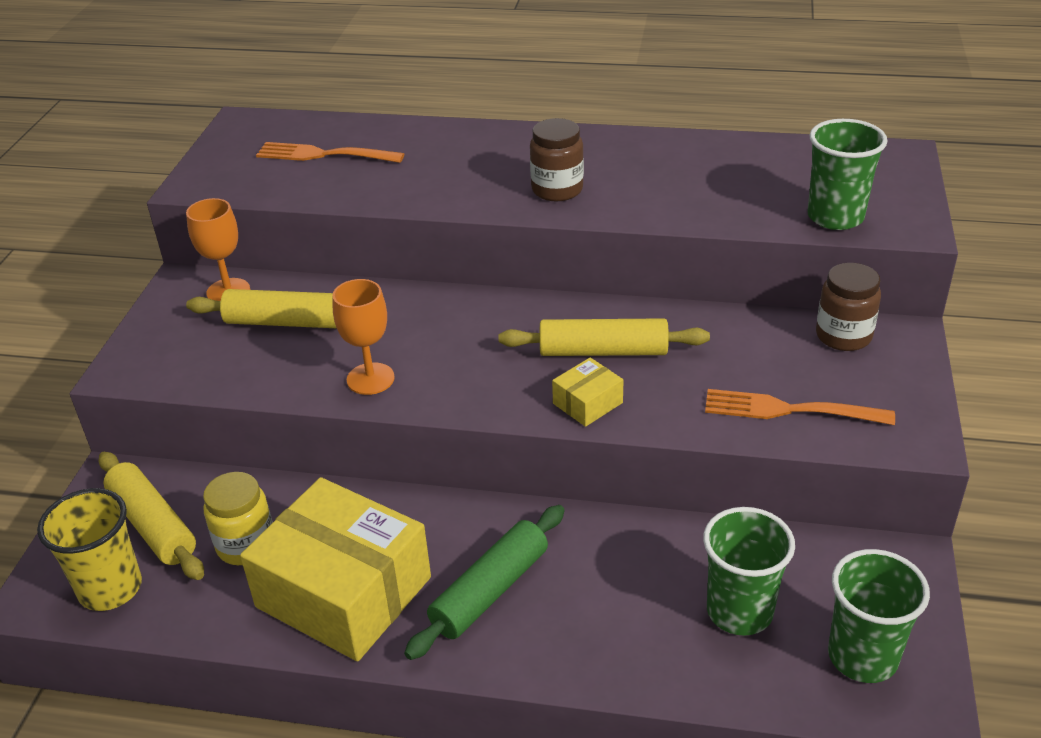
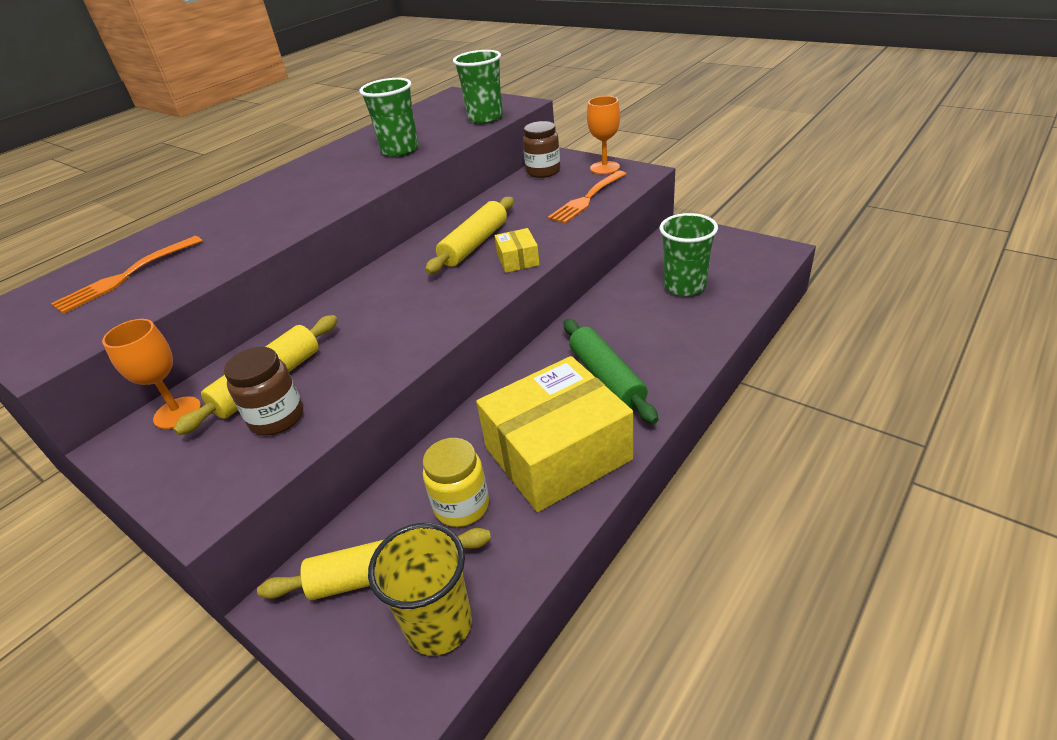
camera: 60 degrees left, 0 degrees up
orange goblet [332,279,395,395] -> orange goblet moved to [587,96,620,174]
brown jar [530,118,584,201] -> brown jar moved to [224,347,303,436]
green cup [828,549,930,683] -> green cup moved to [359,78,419,157]

